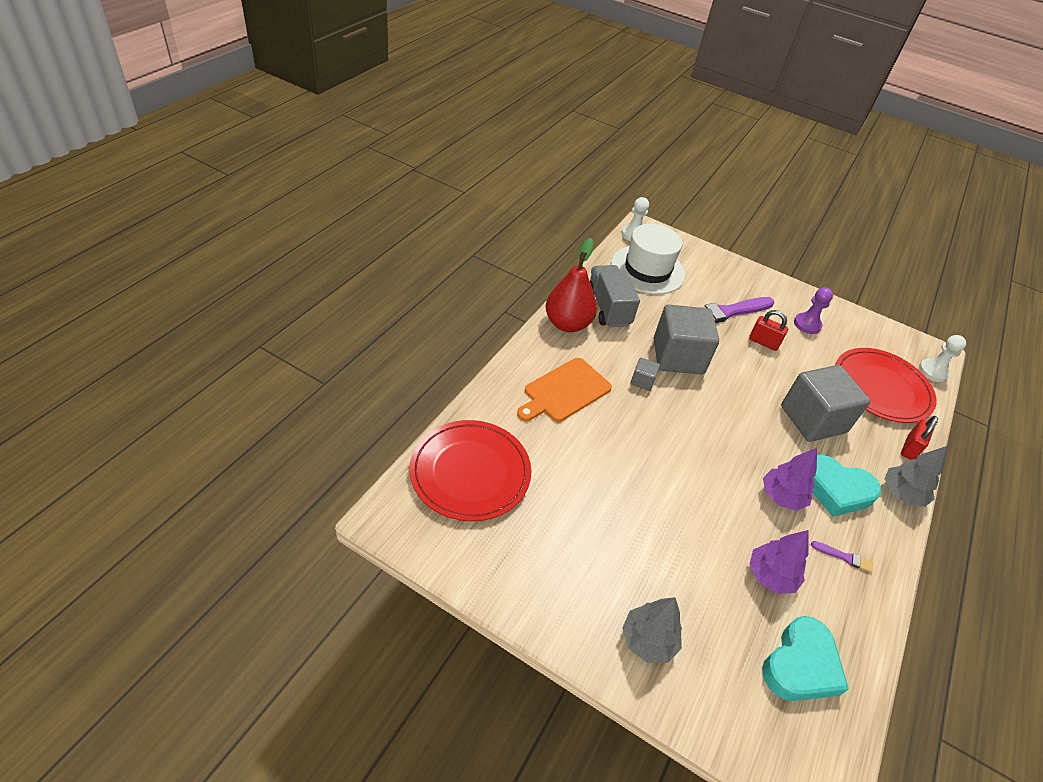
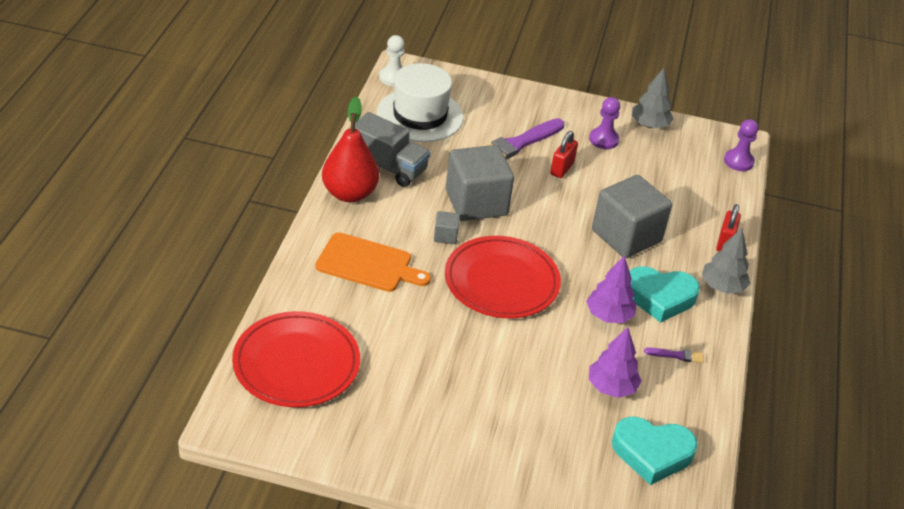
camera: 15 degrees left, 5 degrees down
orange cutting board [517,358,612,422] -> orange cutting board turned 105 degrees counterclockwise [315,232,431,292]
grey truck [590,265,640,327] -> grey truck turned 150 degrees clockwise [355,112,430,187]
grey tree [622,597,682,663] -> grey tree moved to [632,68,674,128]
red padlock [749,310,788,351] -> red padlock turned 75 degrees counterclockwise [550,131,578,178]
turquoise heart [762,616,849,701] -> turquoise heart turned 75 degrees clockwise [612,417,698,485]
red plate [835,348,937,423] -> red plate moved to [445,236,561,318]
white pawn [919,335,966,382] -> purple pawn [724,119,758,171]

